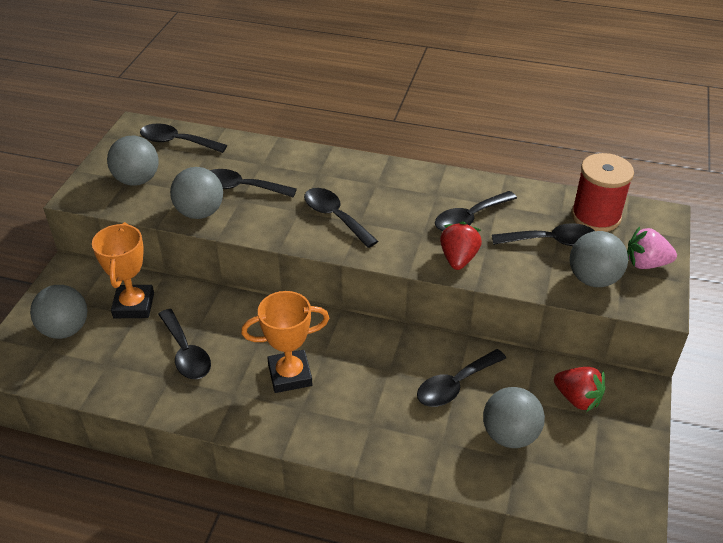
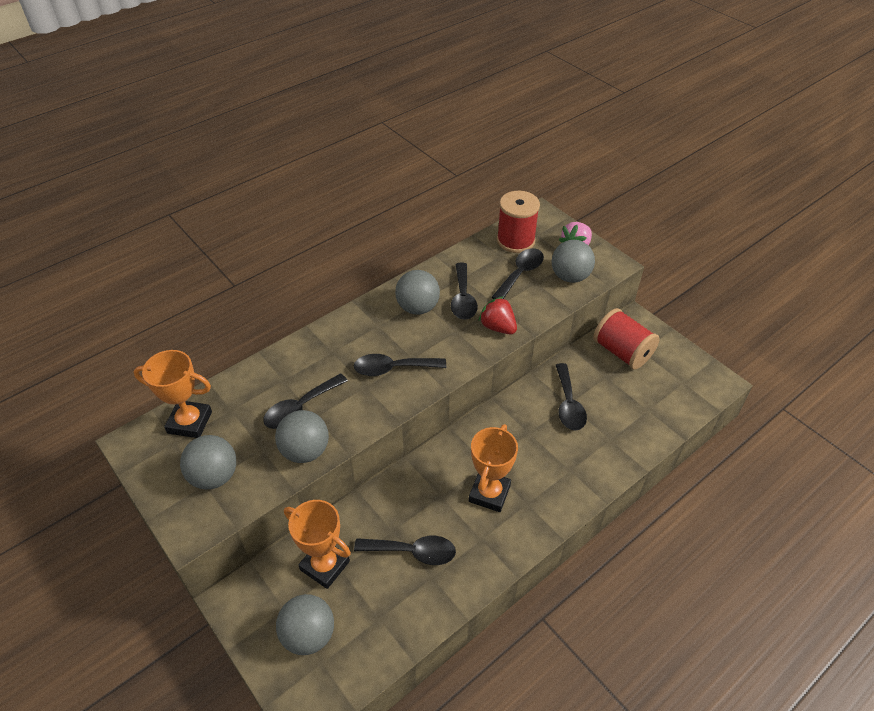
camera: 55 degrees left, 5 degrees up
black spoon [140,124,227,153] -> orange trophy [133,350,212,438]
grey ball [483,387,545,448] -> grey ball moved to [395,270,440,315]
red strawberry [554,367,605,412] -> red spool [593,308,660,370]

